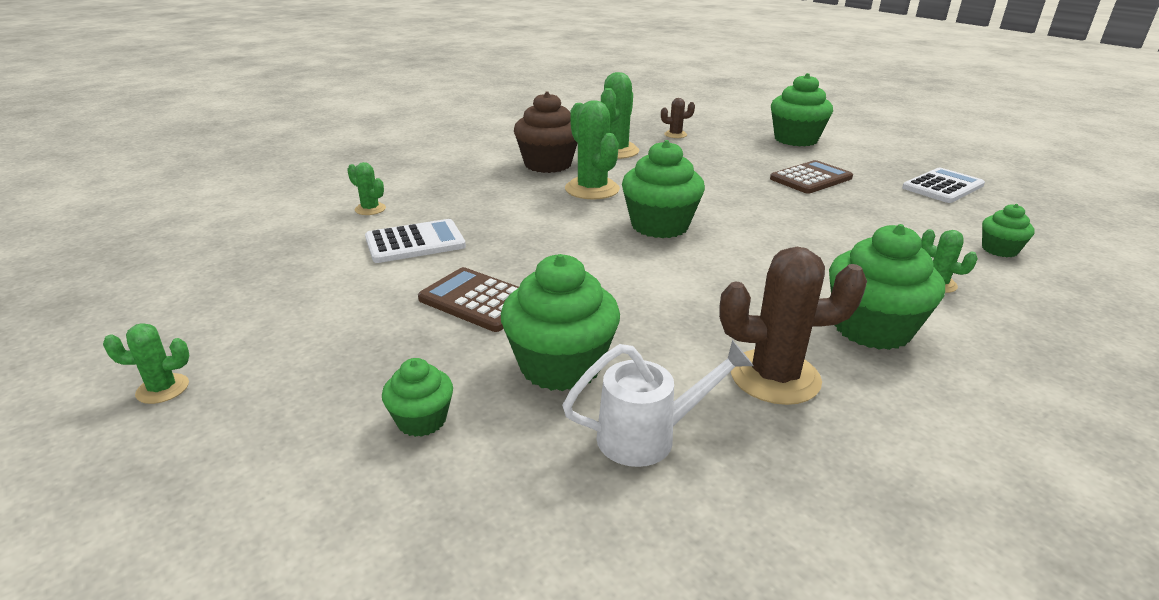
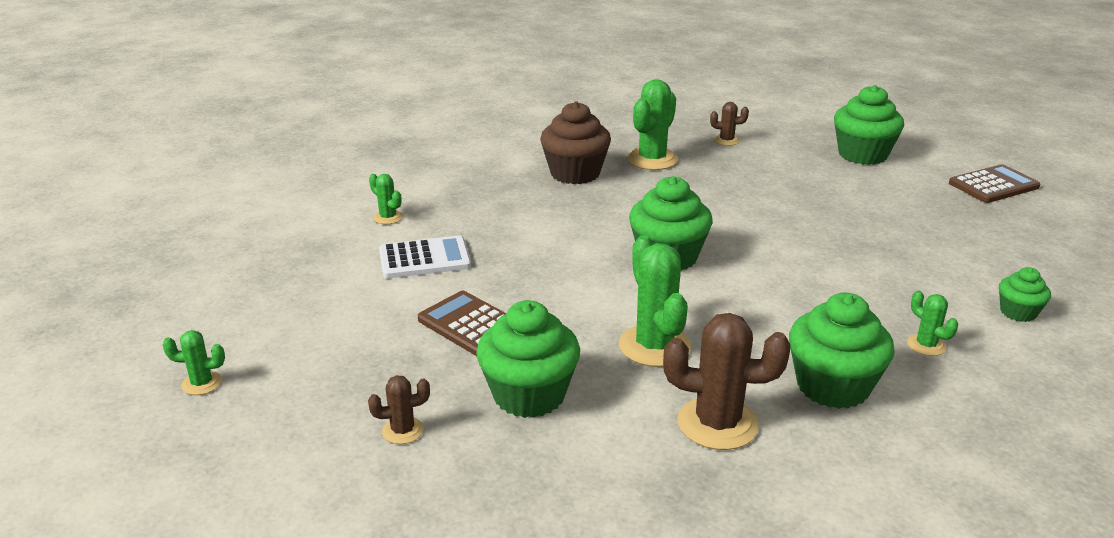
camera: 10 degrees right, 0 degrees up
green cupcake [382,358,453,437] -> brown cactus [368,375,430,444]
white watering can [562,340,754,467] -> none
green cactus [565,100,620,199] -> green cactus moved to [619,235,691,367]
brown calculator [770,160,853,194] -> brown calculator moved to [949,164,1040,203]
white calculator [902,167,985,203] -> none

